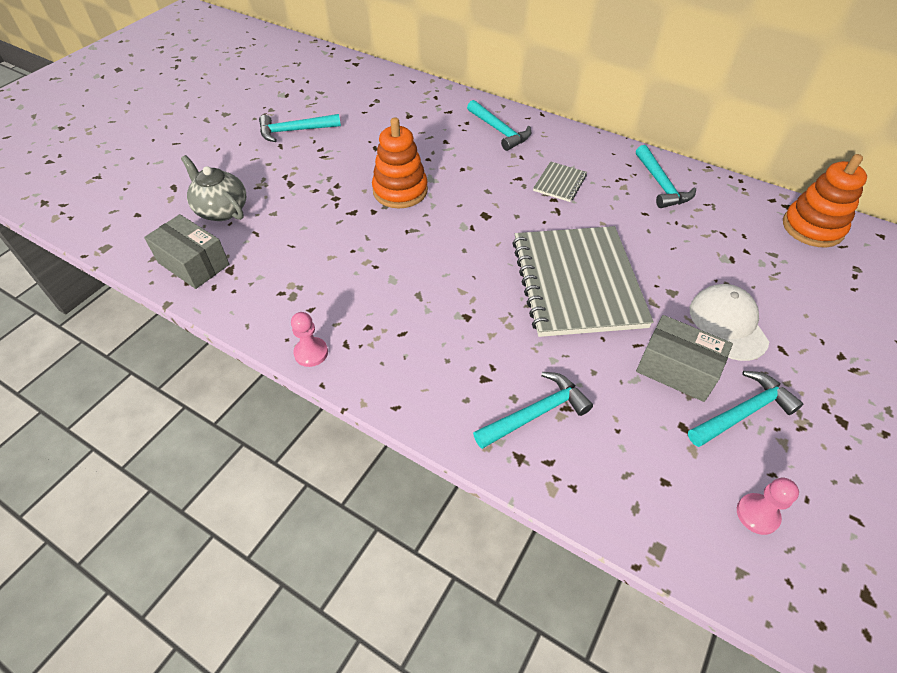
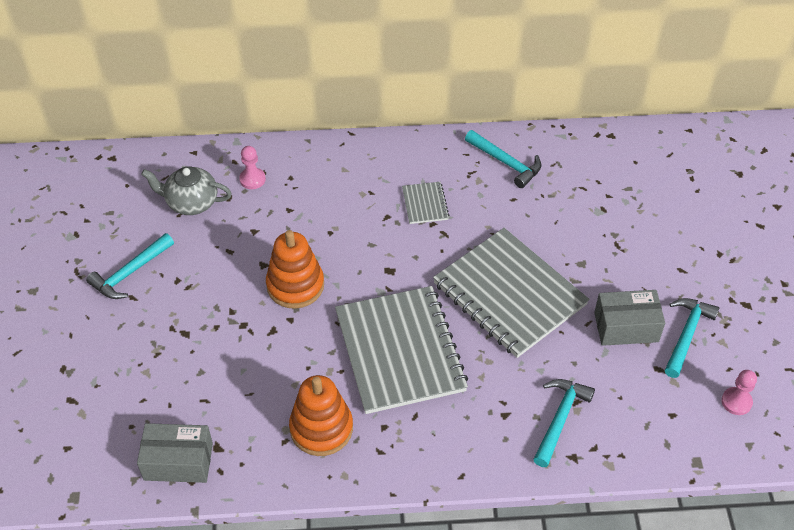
camera: 35 degrees left, 0 degrees up
grey teapot [181,155,246,221] -> grey teapot moved to [141,166,232,215]
pink pawn [291,312,328,367] -> pink pawn moved to [239,146,266,189]
turquoise hammer [467,100,531,151] -> none
white cap [690,284,769,361] -> none
orange stacking toy [783,154,867,247] -> orange stacking toy moved to [289,375,353,456]
none -> grey notebook [335,286,468,414]

